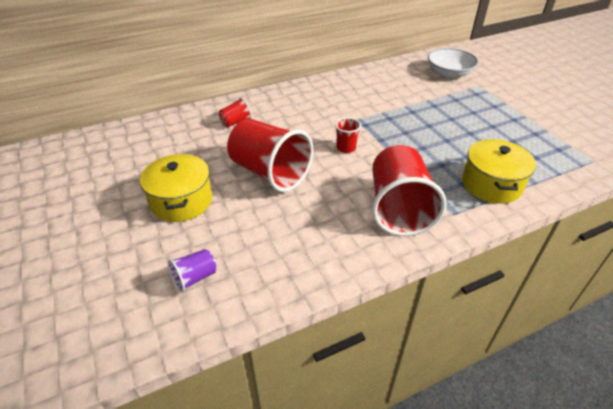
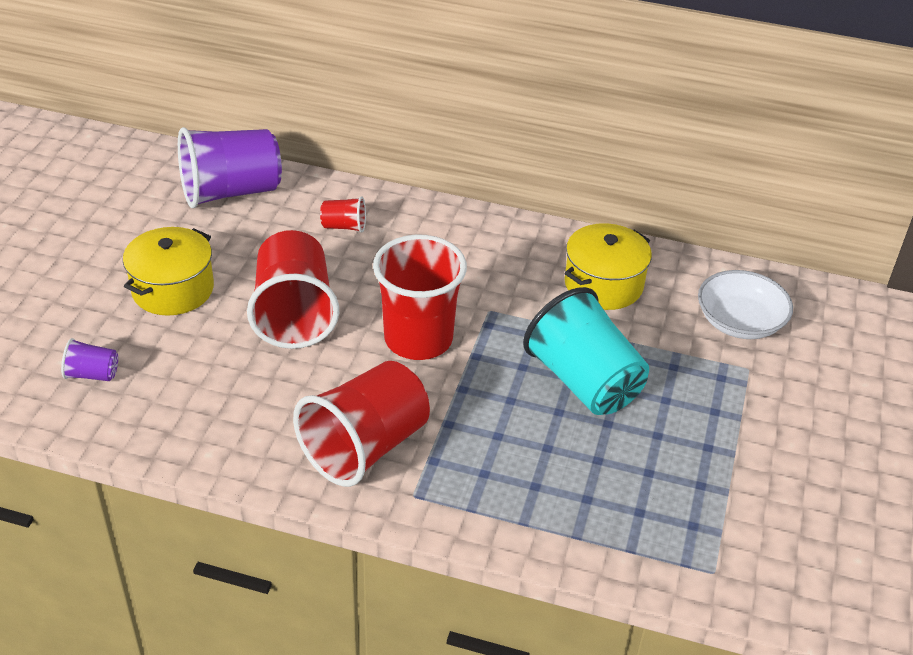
camera: 40 degrees right, 0 degrees up
red cup [335,117,361,153] -> red cup [373,234,467,360], size x2.26
yellow pot [462,139,536,204] -> yellow pot moved to [564,223,652,310]
none -> purple cup [178,127,282,208]
none -> turquoise cup [523,287,649,415]

